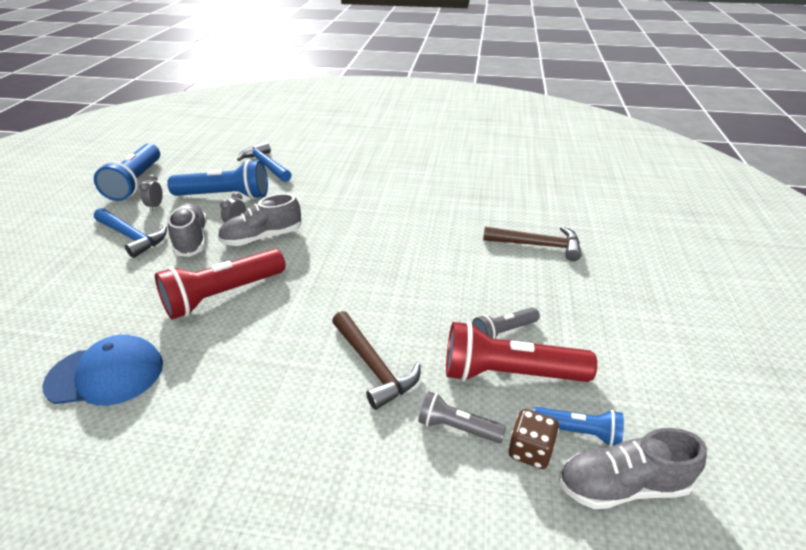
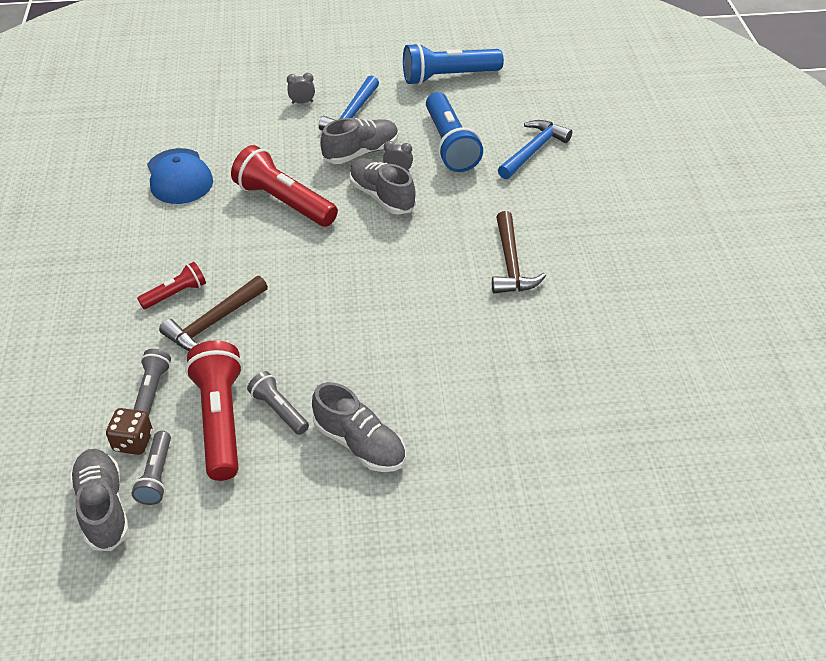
camera: 75 degrees right, 10 degrees up
grey clock [139,175,163,211] -> grey clock moved to [287,73,315,104]
brown hammer [483,226,582,261] -> brown hammer moved to [492,211,546,293]
blue flashlight [533,407,624,446] -> grey flashlight [131,431,171,505]
none -> red flashlight [137,262,206,309]
none -> grey shoe [312,382,405,472]

